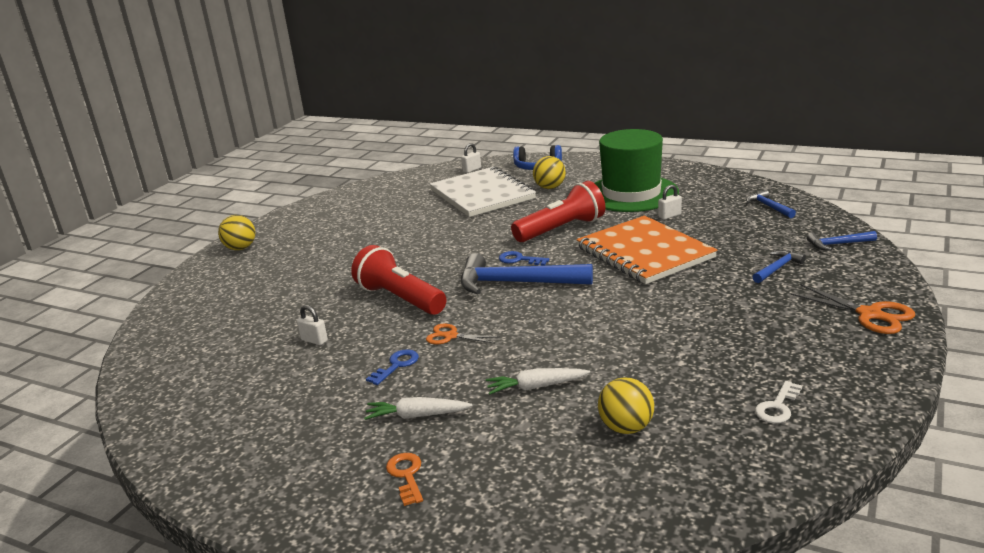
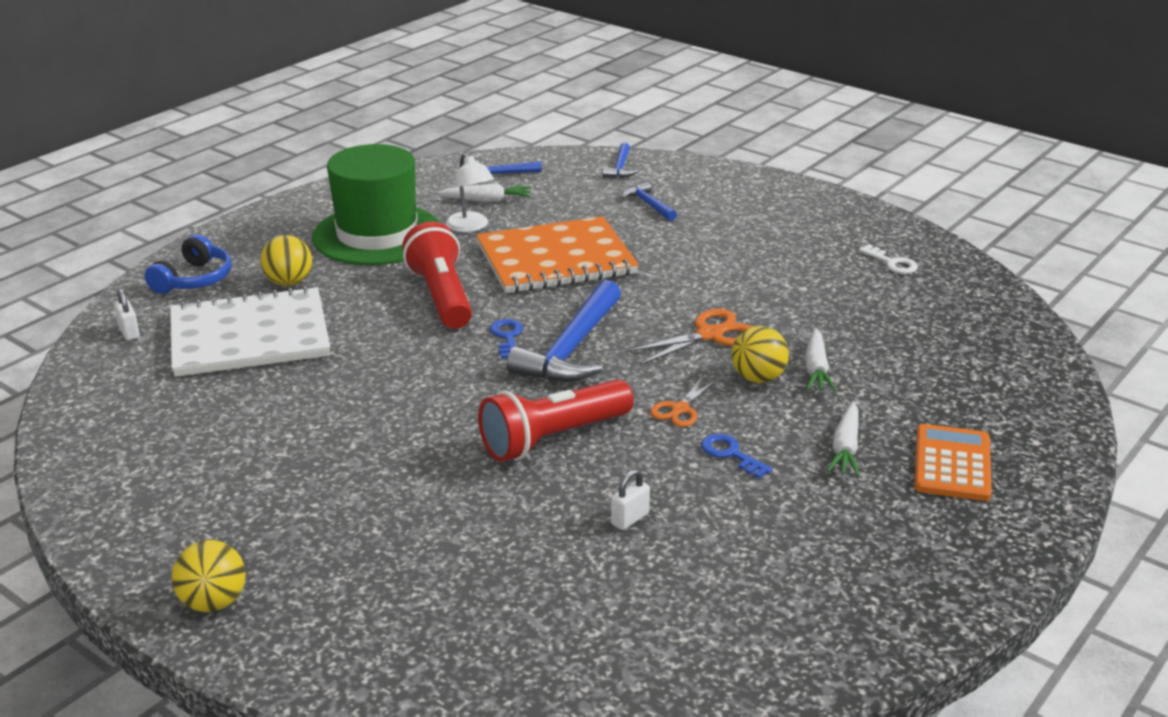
camera: 80 degrees left, 5 degrees up
orange key [386,453,423,506] -> orange calculator [914,424,992,501]
blue key [499,251,549,266] -> blue key turned 135 degrees clockwise [490,319,523,359]
yellow ball [598,377,654,434] -> yellow ball moved to [731,326,789,383]
white padlock [658,185,682,220] -> white lamp [446,153,494,232]
orange scissors [790,284,915,334] -> orange scissors moved to [626,309,752,365]
none -> white carrot [438,183,531,202]

